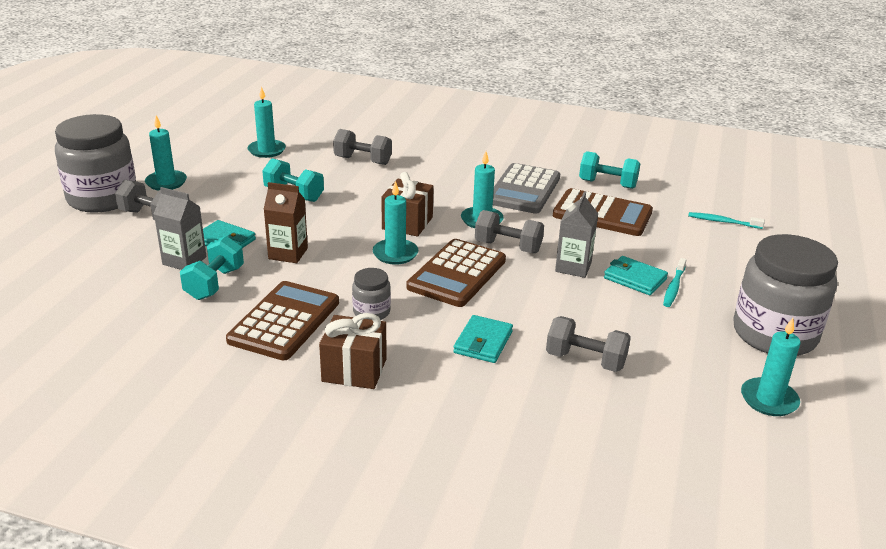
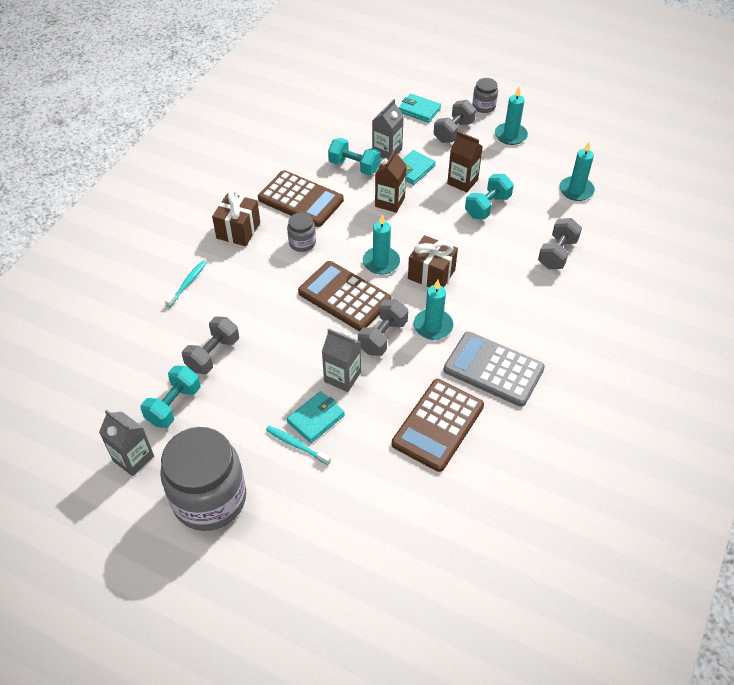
camera: 100 degrees right, 20 degrees up
grey jar [55,114,136,213] -> grey jar [472,78,498,113], size x0.45
turquoise wallet [453,315,513,363] -> turquoise wallet moved to [399,94,441,123]
turquoise dumbbell [579,151,640,189] -> turquoise dumbbell moved to [140,365,201,428]
turquoise toothbrush [688,212,765,229] -> turquoise toothbrush moved to [165,260,207,307]
turquoise candle [741,318,800,416] -> grey carton [99,410,154,476]
none -> brown carton [447,131,483,192]

